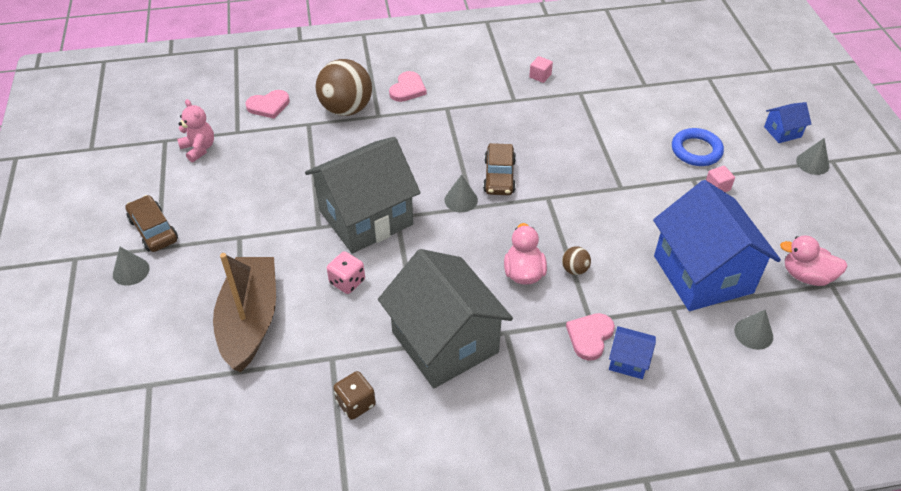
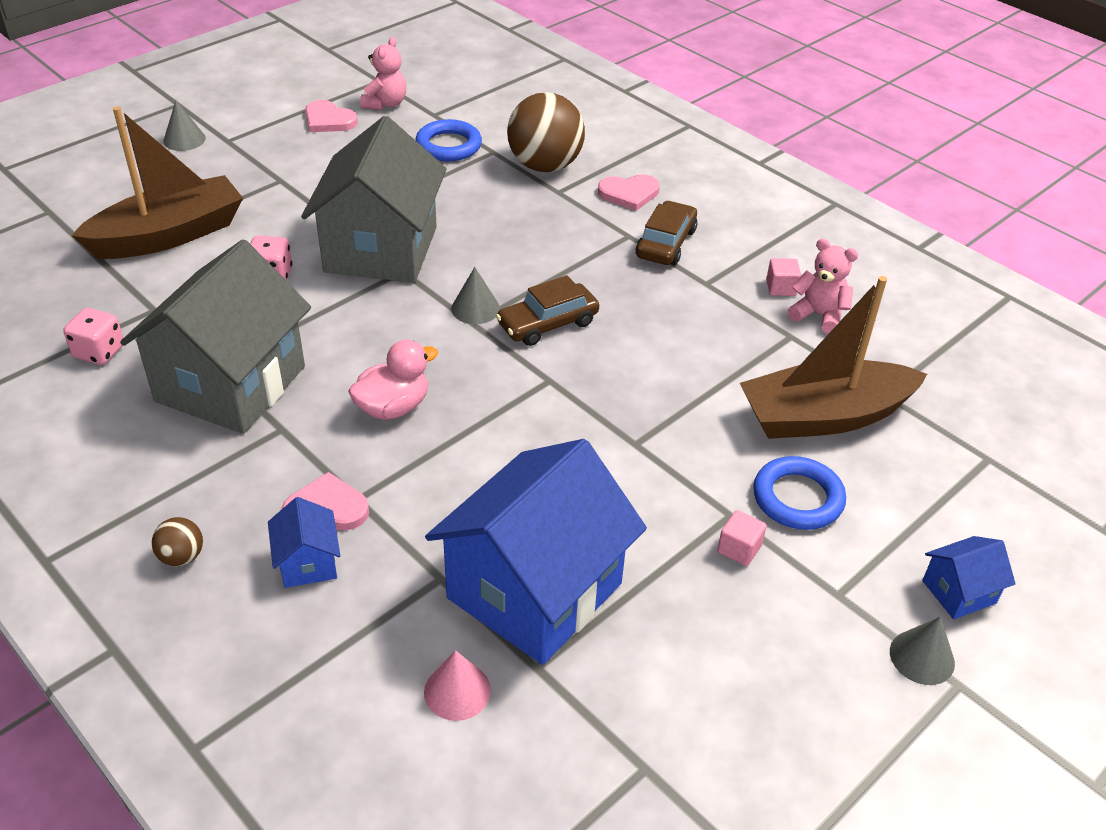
camera: 55 degrees right, 5 degrees down
brown car [125,195,178,252] -> brown car moved to [636,201,697,265]
pink heart [245,90,290,119] -> pink heart moved to [305,100,358,132]
grey house [305,137,421,254] -> grey house turned 75 degrees clockwise [301,116,447,283]
brown dice [333,371,376,420] -> pink dice [63,308,123,365]
brown ball [562,246,591,275] -> brown ball moved to [152,517,203,566]
grey cone [734,310,773,350] -> pink cone [424,650,491,721]
blue house [764,102,811,143] -> blue house turned 60 degrees counterclockwise [922,536,1016,619]
pink duck [780,235,848,286] -> none
none -> blue ring [415,119,482,161]
none -> brown boat [740,276,927,439]
none -> pink teddy bear [788,239,858,334]

